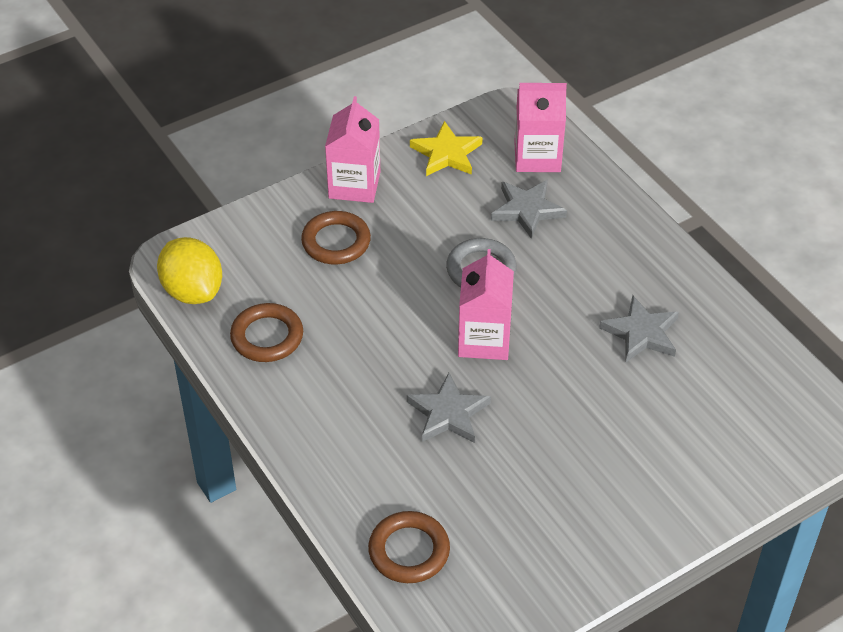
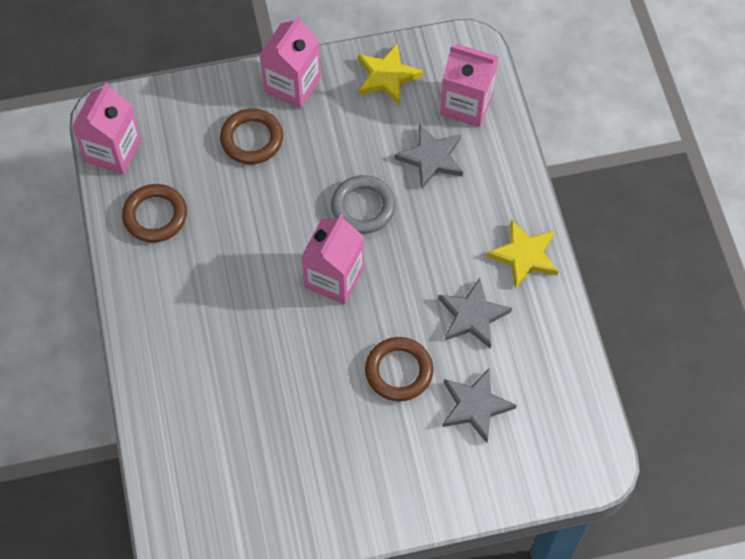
camera: 20 degrees right, 15 degrees up
yellow lemon [157,237,222,304] -> pink carton [72,83,141,175]
brown ring [368,511,450,583] -> brown ring moved to [365,337,433,401]
grey star [407,373,491,443] -> grey star moved to [442,368,517,443]
none -> yellow star [486,220,558,289]

